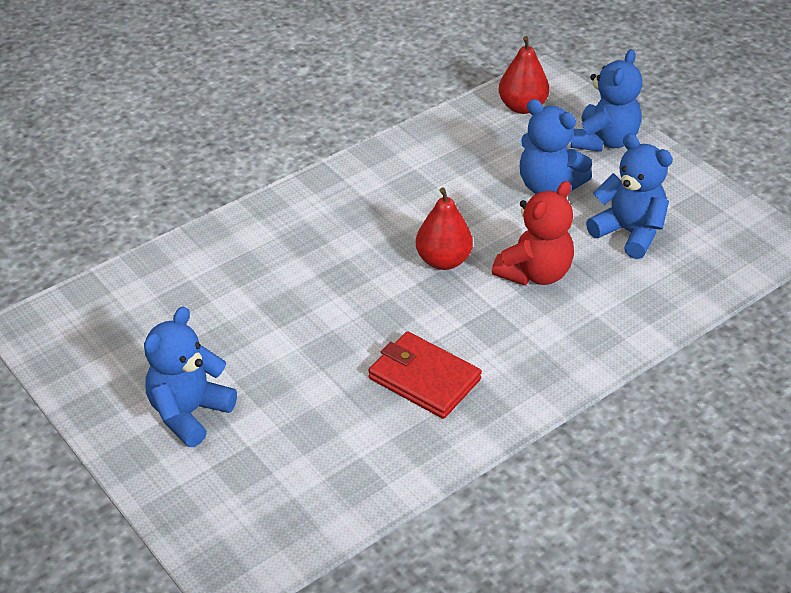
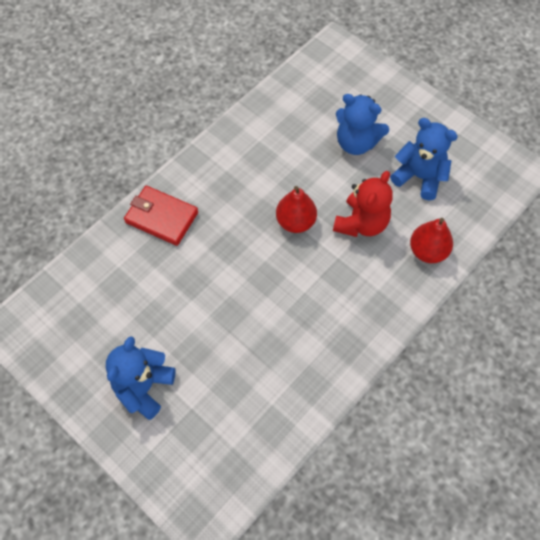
camera: 10 degrees left, 20 degrees up
red wallet [368,331,482,419] -> red wallet moved to [124,186,198,246]
red pear [499,36,549,114] -> red pear moved to [410,218,453,263]
blue teddy bear [570,49,642,152] -> none

